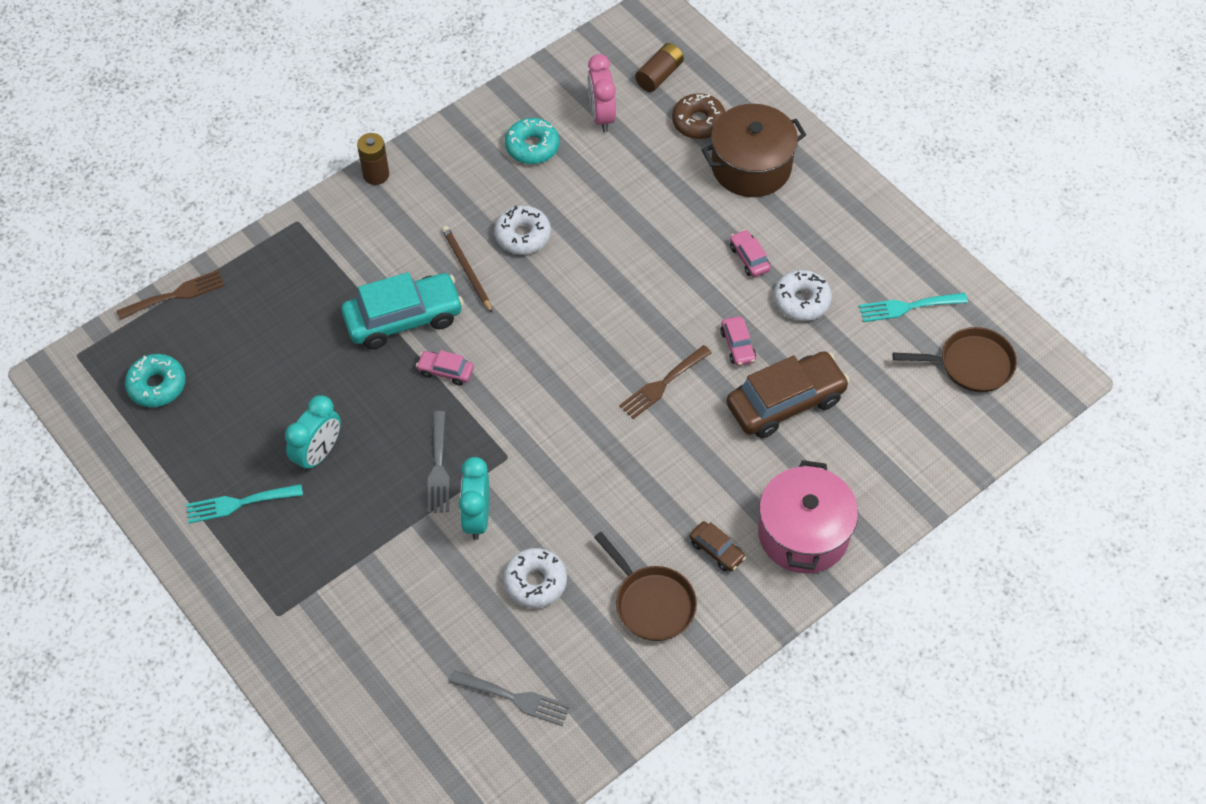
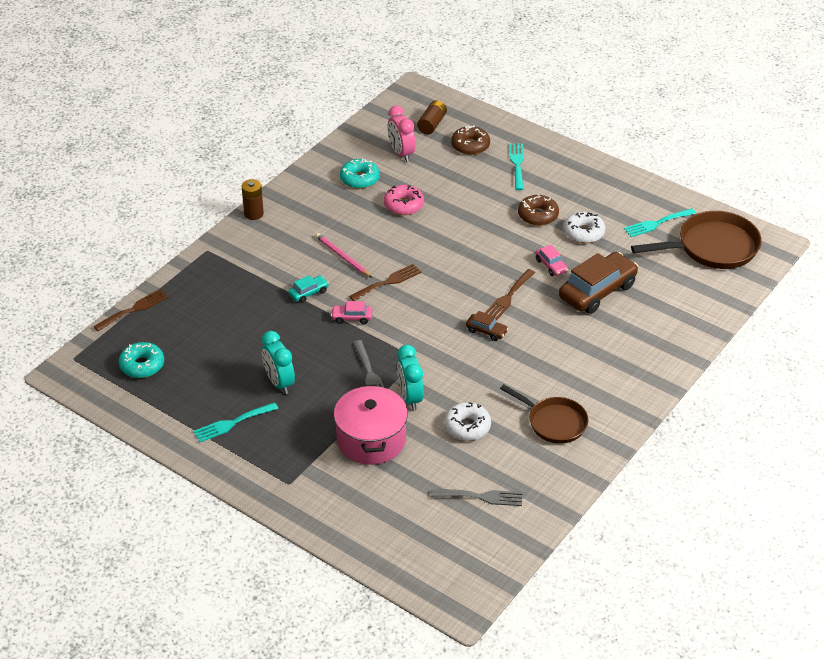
camera: 15 degrees left, 15 degrees down
turquoise clock [285,395,341,472] -> turquoise clock turned 135 degrees clockwise [262,331,295,394]
turquoise car [341,272,464,349] -> turquoise car [288,275,329,303], size x0.47
brown pencil [442,226,493,314] -> pink pencil [315,233,372,278]
white donut [494,205,551,255] -> none
brown car [690,521,746,571] -> brown car moved to [466,311,509,341]
brown pot [702,104,806,197] -> turquoise fork [509,143,524,190]
pink car [730,230,771,277] -> brown donut [518,194,559,226]
pink pot [758,460,858,574] -> pink pot moved to [334,384,408,465]
brown pan [893,327,1017,392] -> brown pan [631,211,762,269], size x1.53
none -> brown fork [349,264,421,301]
none -> pink donut [384,185,424,215]

